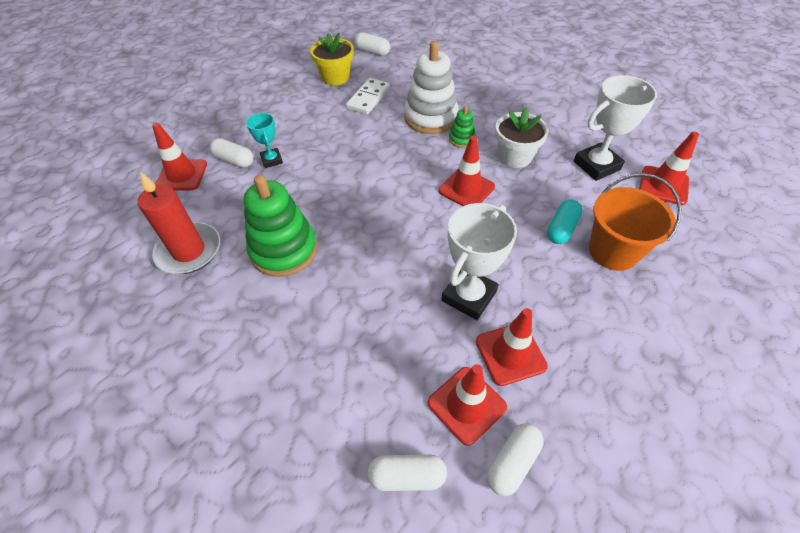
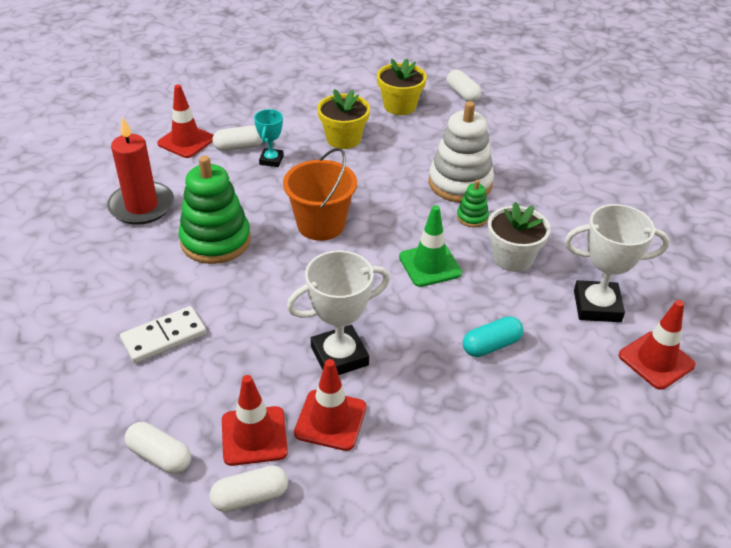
camera: 30 degrees right, 10 degrees down
white capsule [210,138,253,168] -> white capsule turned 75 degrees counterclockwise [212,125,263,151]
white domino [346,78,390,115] -> white domino moved to [120,306,206,363]
red traffic cone [439,136,495,206] -> green traffic cone [399,205,462,287]
orange bucket [589,173,681,271] -> orange bucket moved to [283,148,357,241]
none -> yellow flower pot [317,89,370,149]

